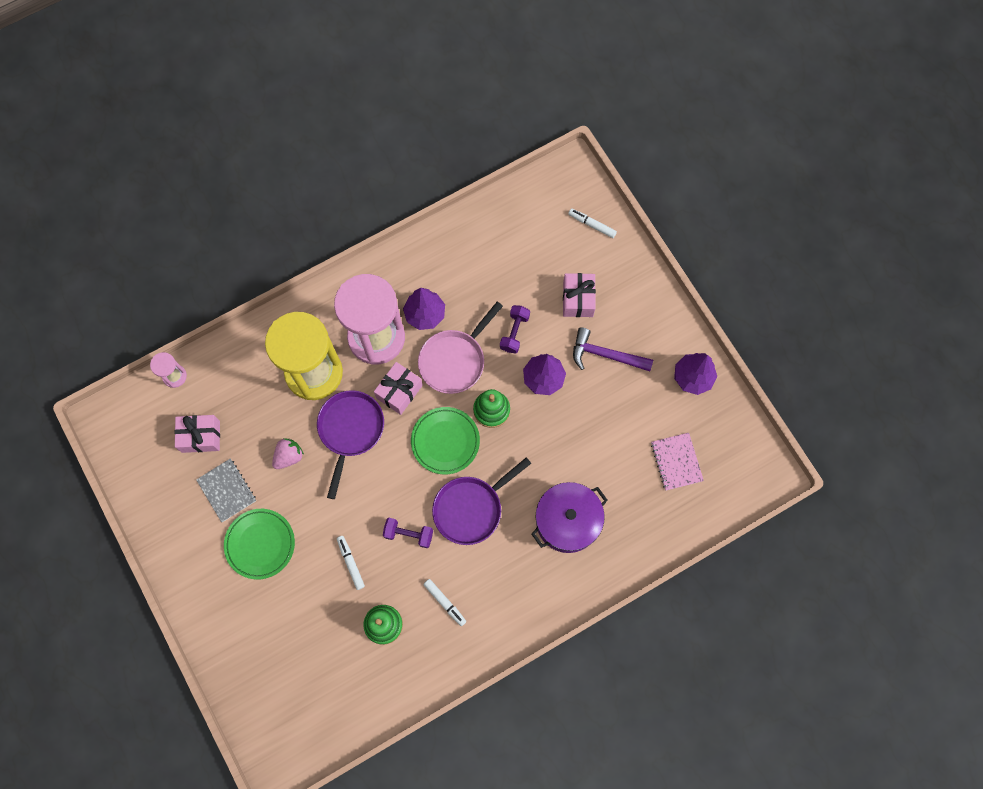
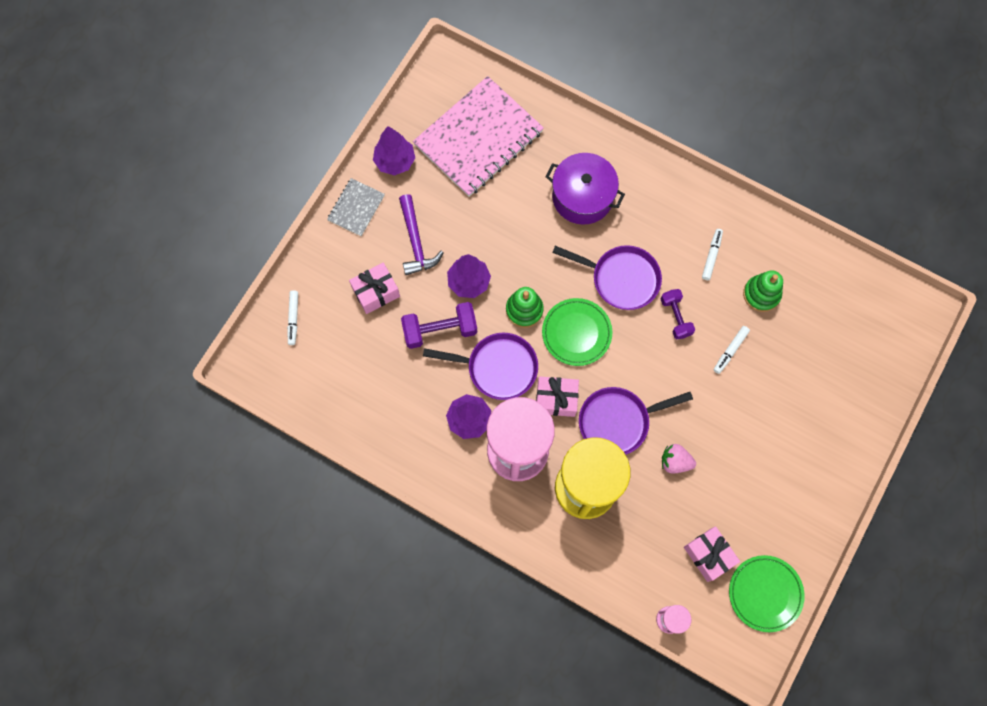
camera: 120 degrees left, 0 degrees up
grey notebook [196,458,256,522] -> grey notebook moved to [327,178,385,236]
green plate [224,509,295,580] -> green plate moved to [729,555,804,632]
pink pan [418,302,503,394] -> purple pan [423,333,538,400]
purple dumbbell [500,305,530,353] -> purple dumbbell [401,302,477,349], size x1.52
pink notebook [651,433,704,491] -> pink notebook [413,76,544,197], size x2.12

